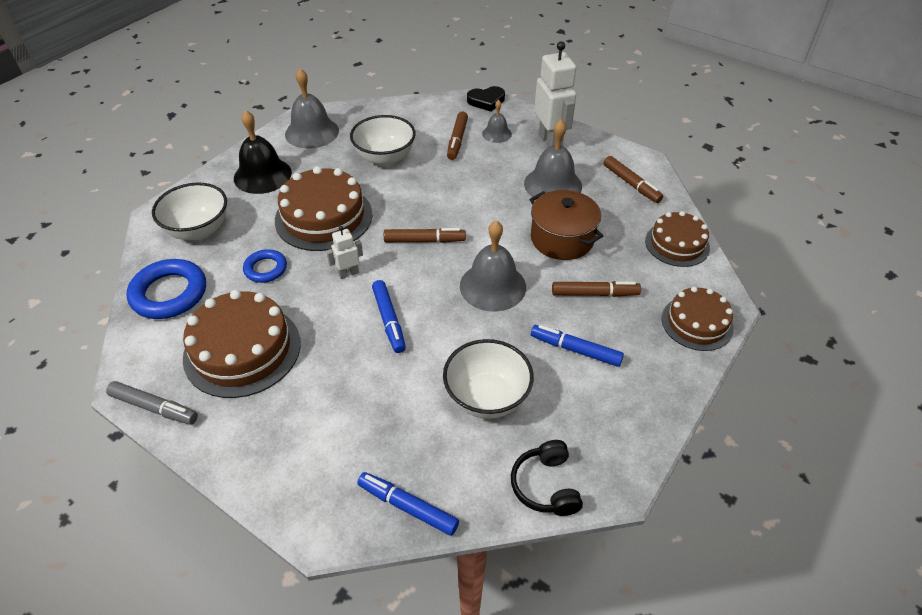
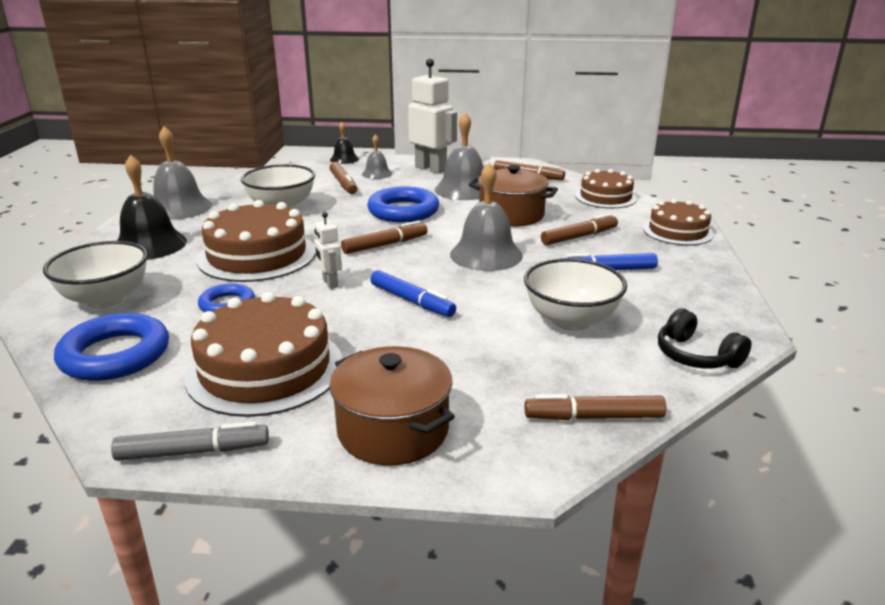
camera: 30 degrees left, 20 degrees down
white robot [326,226,363,279] -> white robot turned 60 degrees counterclockwise [314,212,342,289]
blue marker [357,472,459,536] -> brown marker [524,394,667,420]
black heart [467,86,505,111] -> black bell [330,122,359,164]
none -> brown pot [329,346,455,466]
none -> blue ring [367,186,439,222]

